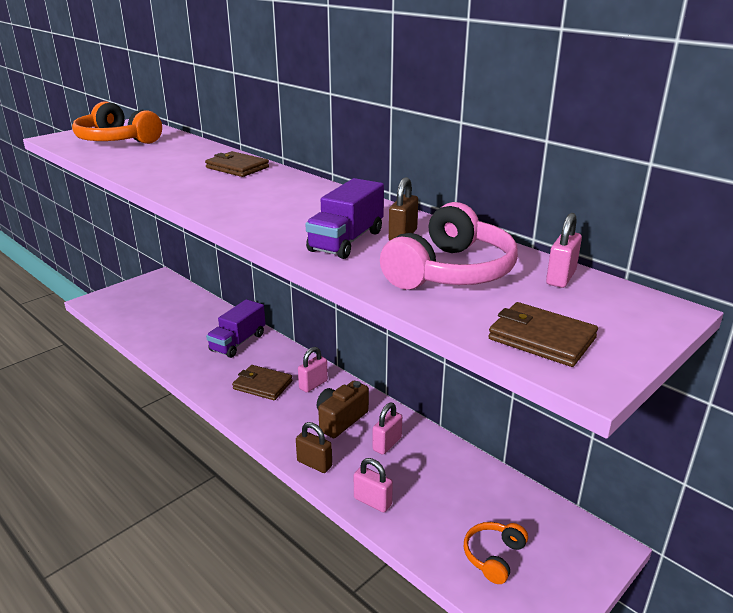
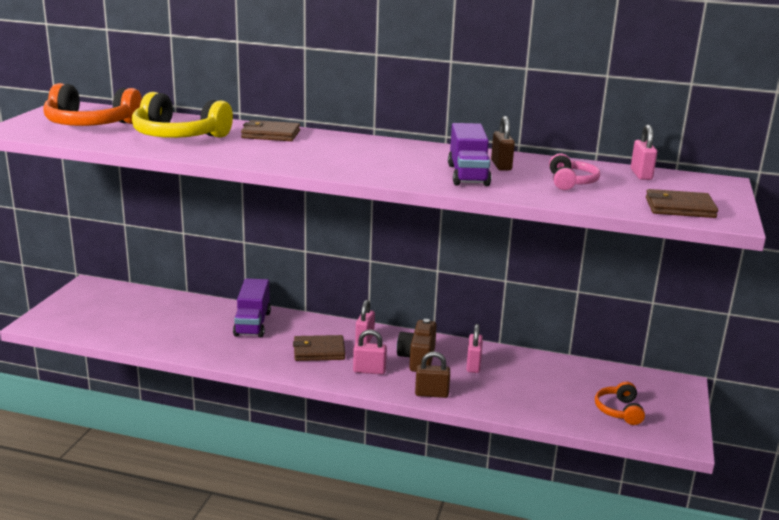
camera: 30 degrees left, 5 degrees down
pink padlock [354,458,393,513] -> pink padlock moved to [353,330,387,374]
pink headphones [380,202,518,290] -> pink headphones [549,153,600,190], size x0.55
none -> yellow headphones [132,92,233,138]

